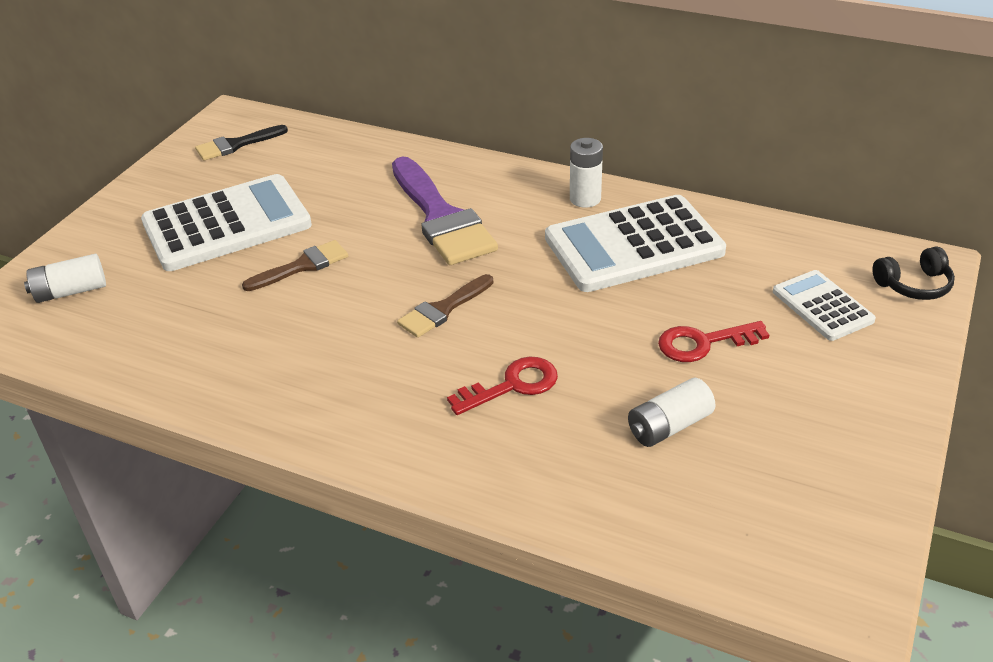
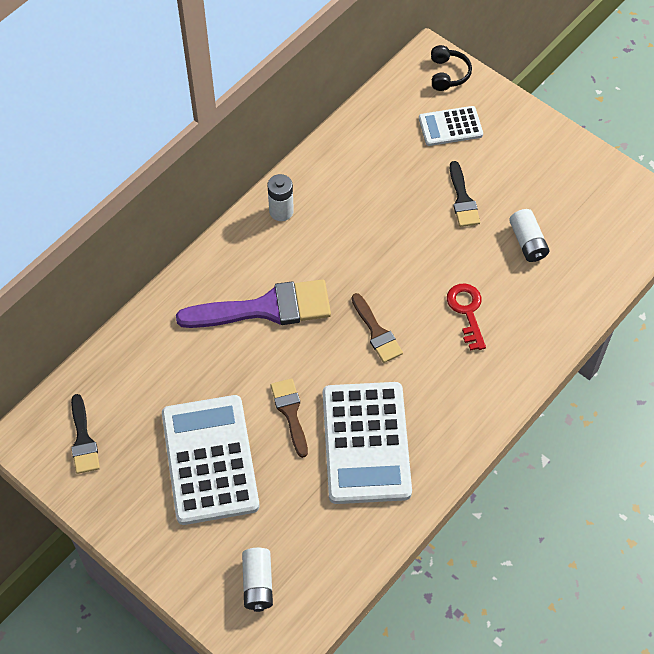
camera: 75 degrees left, 20 degrees up
white calculator [545,195,726,292] -> white calculator moved to [323,382,412,504]
red key [658,321,769,362] -> black brush [450,161,480,227]

